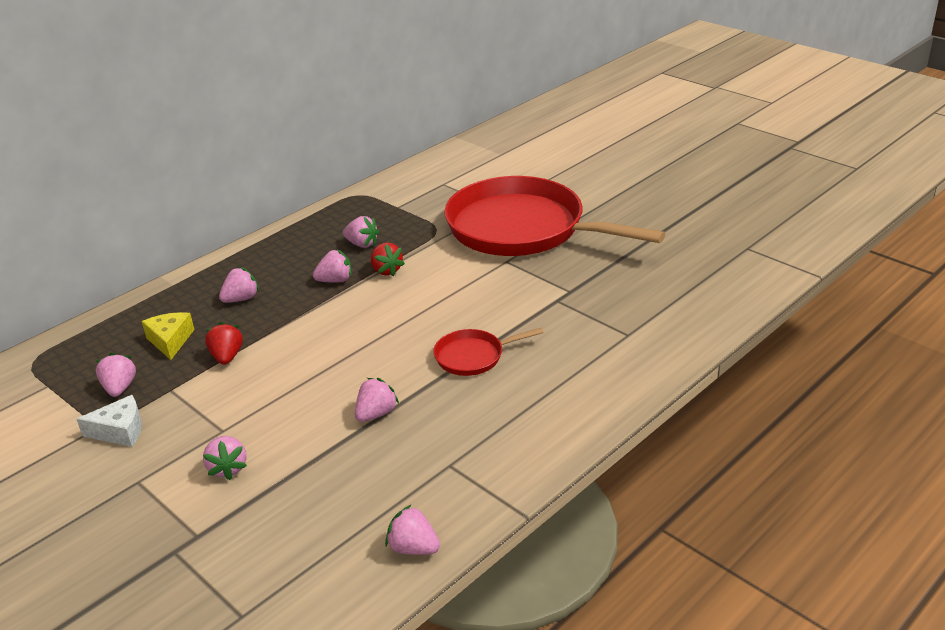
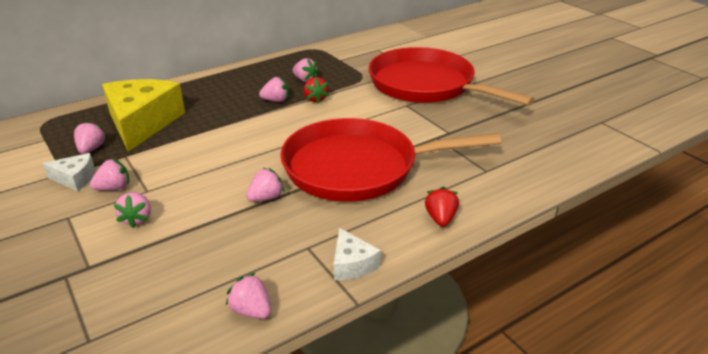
camera: 10 degrees right, 0 degrees up
yellow cheese [142,312,194,360] -> yellow cheese [102,79,185,152], size x2.15
red strawberry [205,322,243,365] -> red strawberry moved to [425,187,459,227]
pink strawberry [219,267,259,303] -> pink strawberry moved to [90,159,129,190]
red pan [433,328,544,376] -> red pan [280,118,501,202], size x2.39
none -> white cheese [334,228,381,280]

